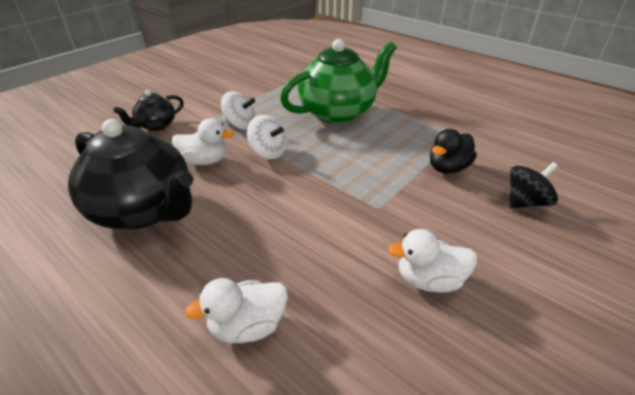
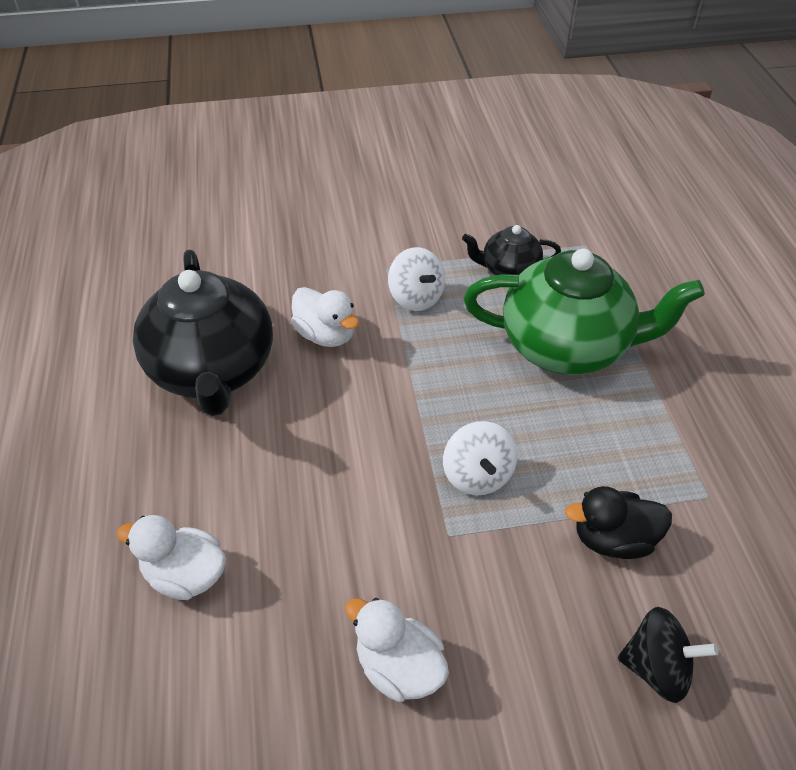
camera: 40 degrees right, 10 degrees up
black teapot [113,90,184,131] -> black teapot moved to [462,225,561,276]
white spinning top [247,115,287,159] -> white spinning top moved to [443,421,517,496]

